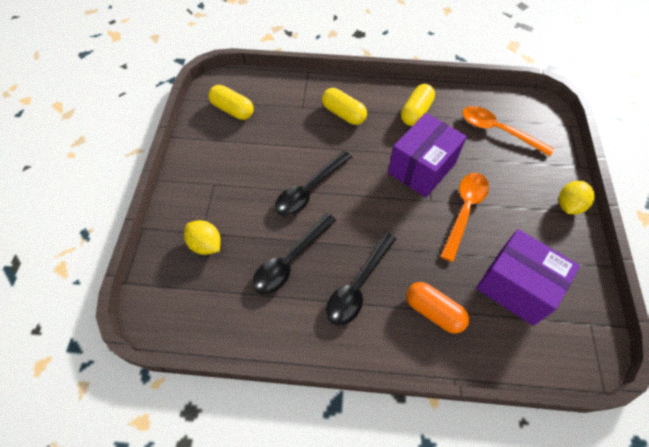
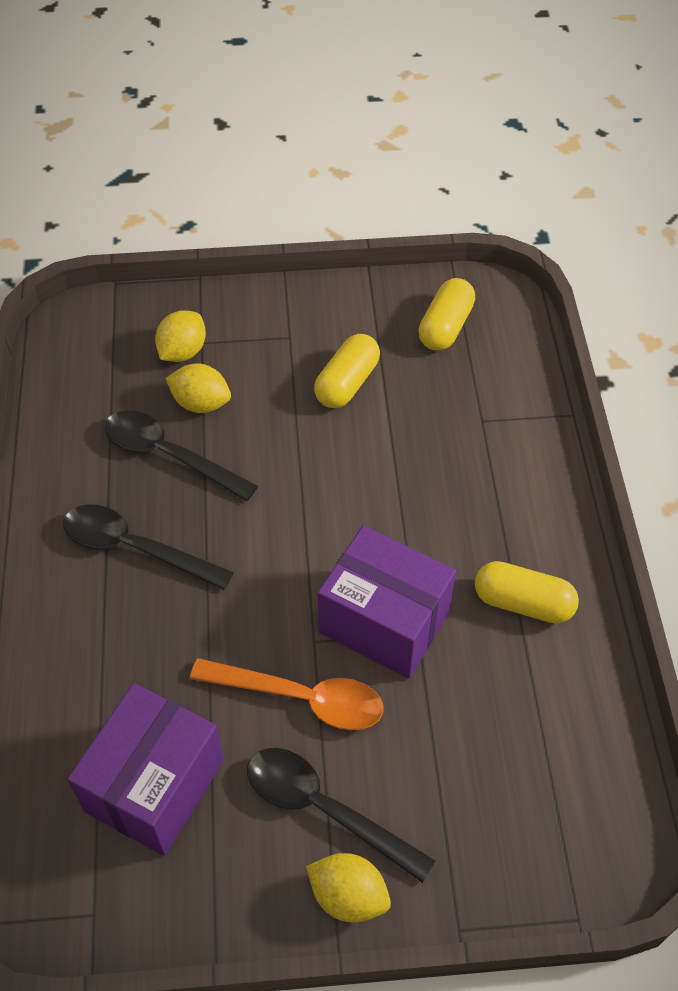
camera: 80 degrees right, 5 degrees down
black spoon [275,150,352,216] -> black spoon moved to [247,748,436,883]
yellow capsule [322,88,367,125] -> yellow capsule moved to [314,334,380,408]
orange capsule [406,282,469,334] -> none
orange spoon [462,106,554,156] -> none
none -> yellow lemon [166,363,231,413]

